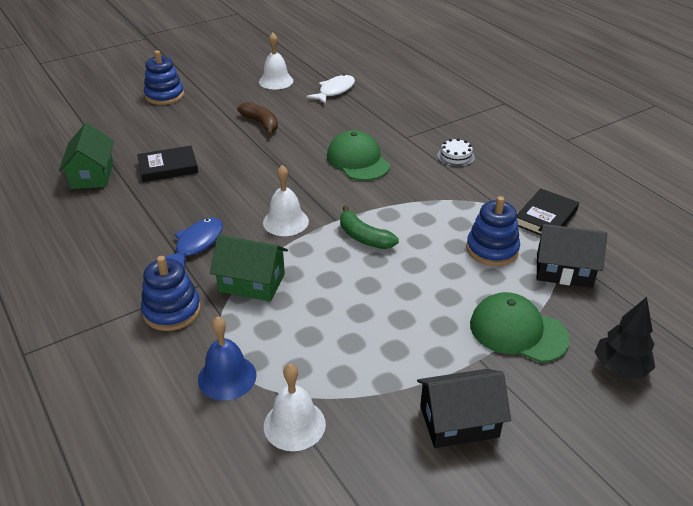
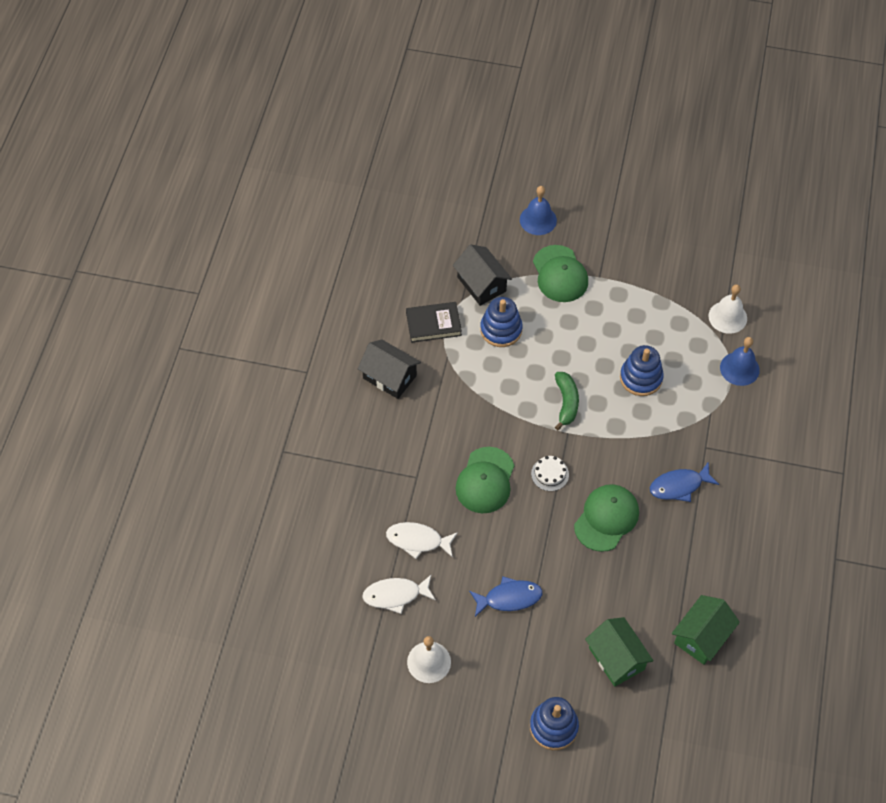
camera: 135 degrees left, 20 degrees up
black book [137,146,198,182] -> none
blue stacking toy [141,256,201,331] -> blue stacking toy moved to [620,345,664,396]
green house [210,235,288,302] -> green house moved to [585,617,654,687]
brown banana [237,102,278,135] -> blue fish [469,576,543,617]
white bell [263,165,309,236] -> none
black house [417,369,511,448] -> black house moved to [358,339,421,399]
white cake [437,138,475,167] -> white cake moved to [531,456,569,491]
black tree [595,297,655,378] -> blue bell [520,186,557,235]
none -> white fish [386,522,458,559]
none -> green cap [574,484,639,552]

